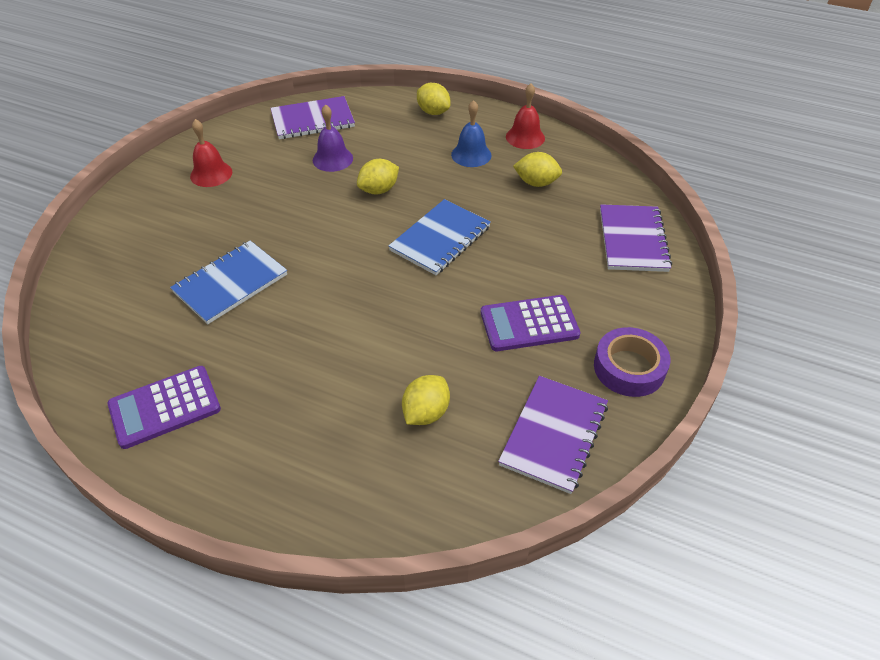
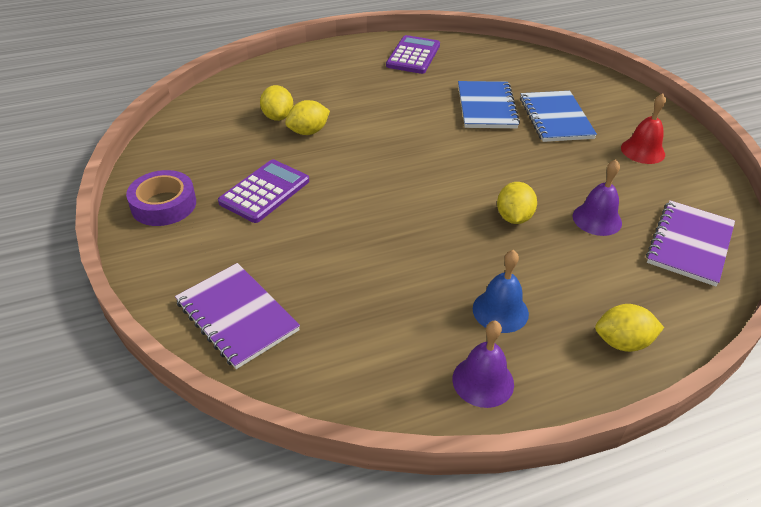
camera: 135 degrees right, 5 degrees down
blue notebook [389,199,491,275] -> blue notebook moved to [520,91,597,142]
purple notebook [498,376,608,494] -> none
red bell [506,83,545,149] -> purple bell [453,321,514,408]
yellow lemon [513,152,562,187] -> yellow lemon moved to [285,100,330,135]

